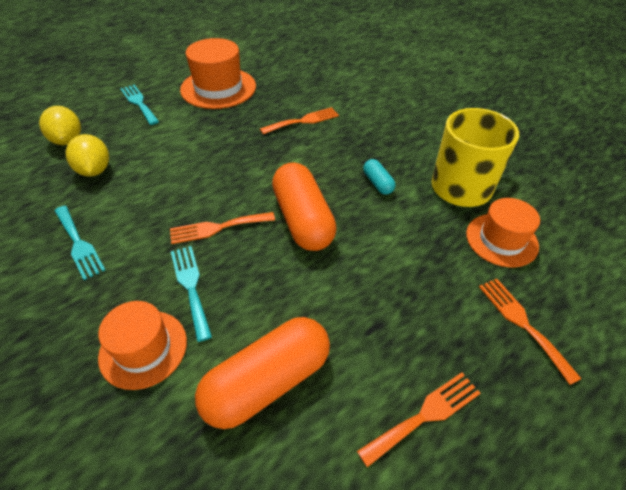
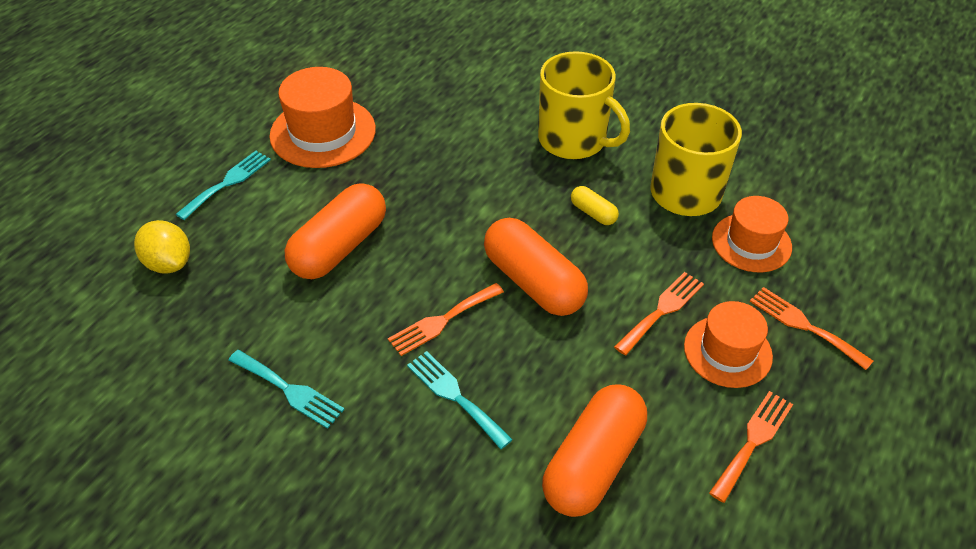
camera: 20 degrees left, 0 degrees up
yellow lemon [65,134,109,177] -> none
orange hat [98,301,187,390] -> orange hat moved to [684,301,773,388]
turquoise fork [120,85,159,125] -> turquoise fork turned 90 degrees clockwise [176,151,271,220]
orange fork [260,107,339,134] -> orange fork moved to [614,272,704,355]
turquoise capsule [363,159,395,195] -> yellow capsule [571,186,619,225]
none -> orange capsule [285,183,386,279]
none -> yellow mug [538,51,630,159]

